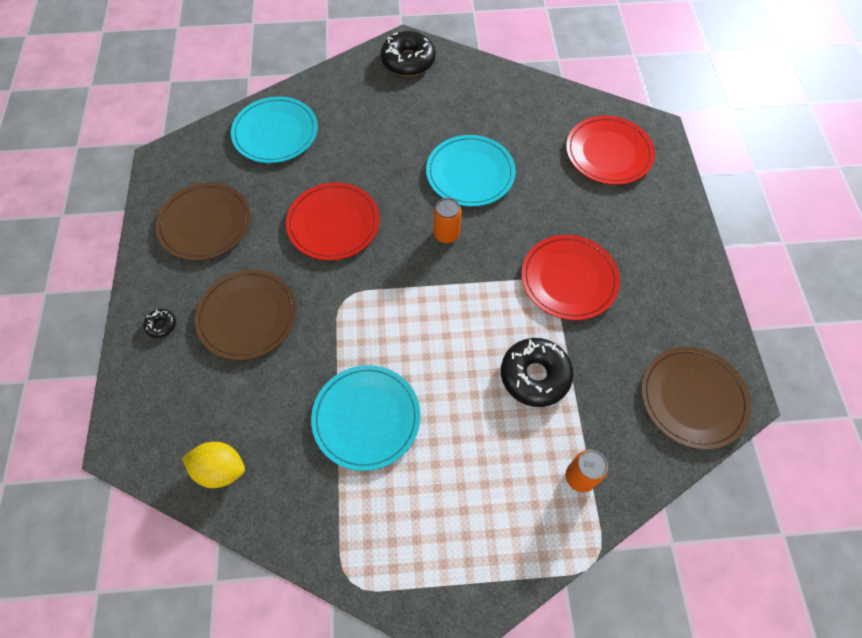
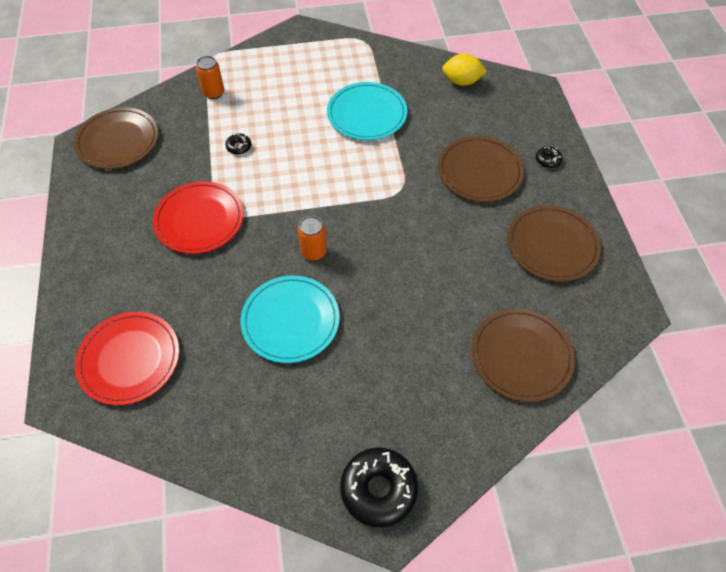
camera: 175 degrees right, 5 degrees down
turquoise plate [231,97,318,163] -> brown plate [472,309,575,402]
red plate [286,182,380,260] -> none
black donut [501,338,574,407] -> black donut [226,133,251,155], size x0.45

